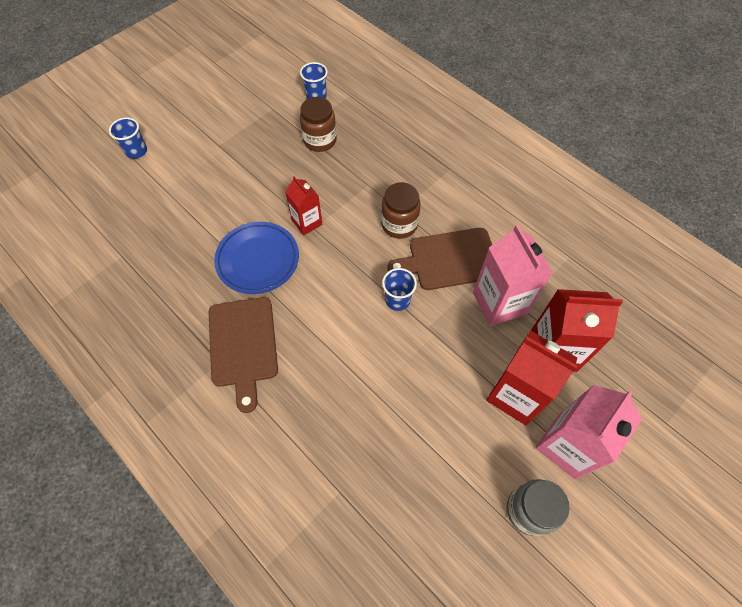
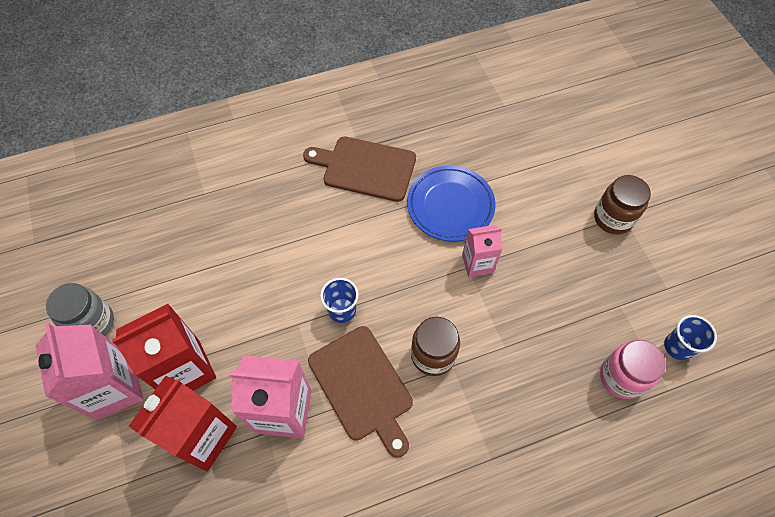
camera: 115 degrees right, 0 degrees up
blue cup [109,117,147,159] -> none
red carton [285,176,322,235] -> pink carton [462,225,503,277]
brown jar [300,97,337,152] -> brown jar moved to [594,175,651,235]
brown cutting board [387,228,492,290] -> brown cutting board turned 135 degrees clockwise [308,326,413,458]
none -> pink jar [600,340,666,399]

